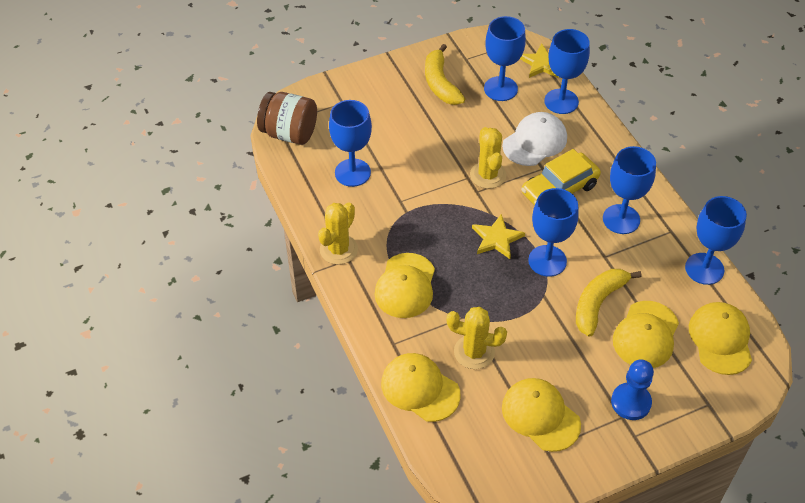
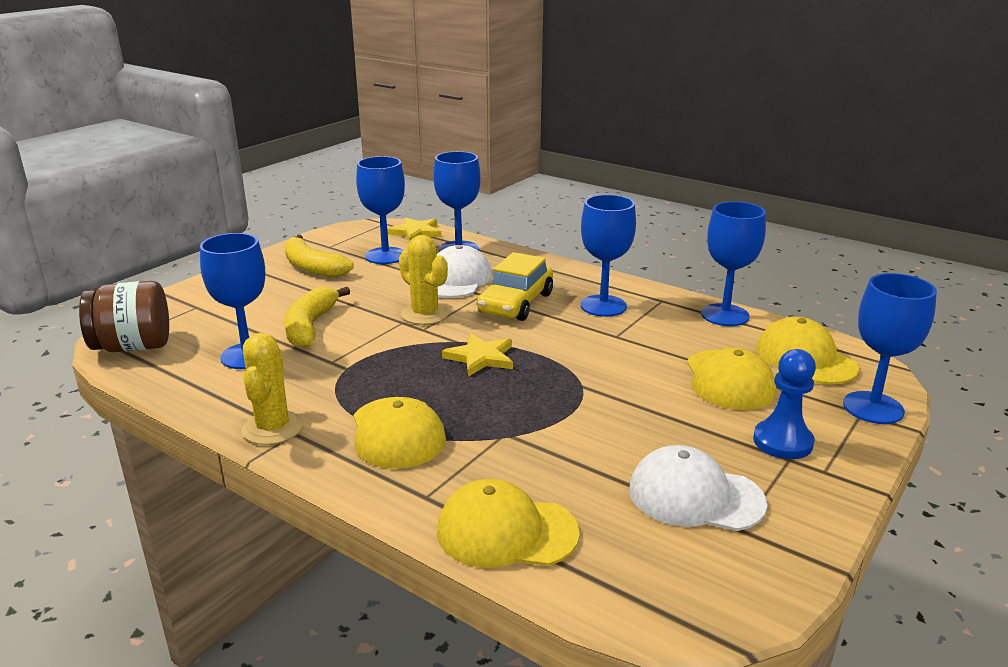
camera: 30 degrees left, 25 degrees down
yellow cactus [446,307,507,369] -> none
yellow cap [502,378,581,452] -> white cap [629,445,767,531]
blue goblet [528,188,579,277] -> blue goblet moved to [843,273,937,424]
yellow banana [576,269,642,337] -> yellow banana moved to [284,287,350,348]

